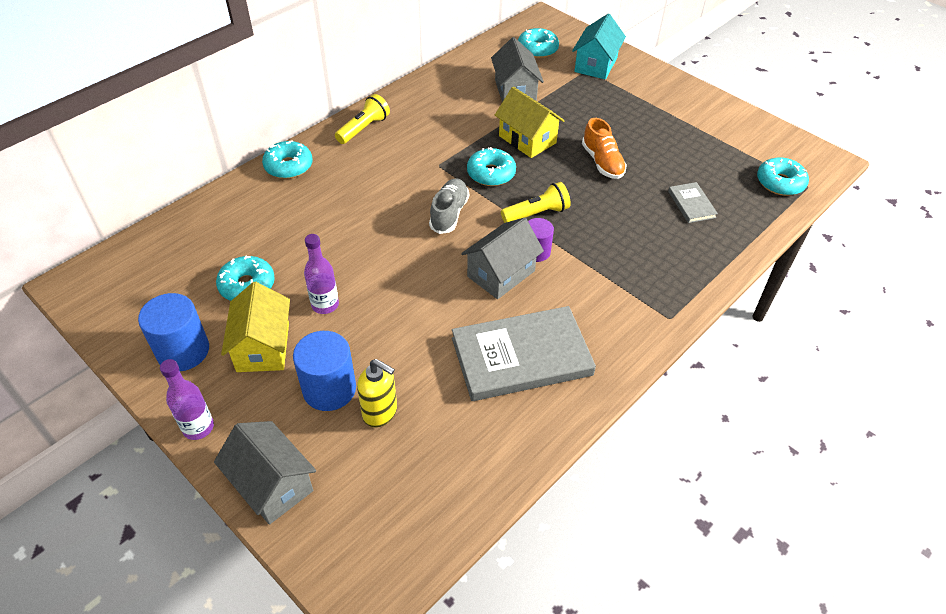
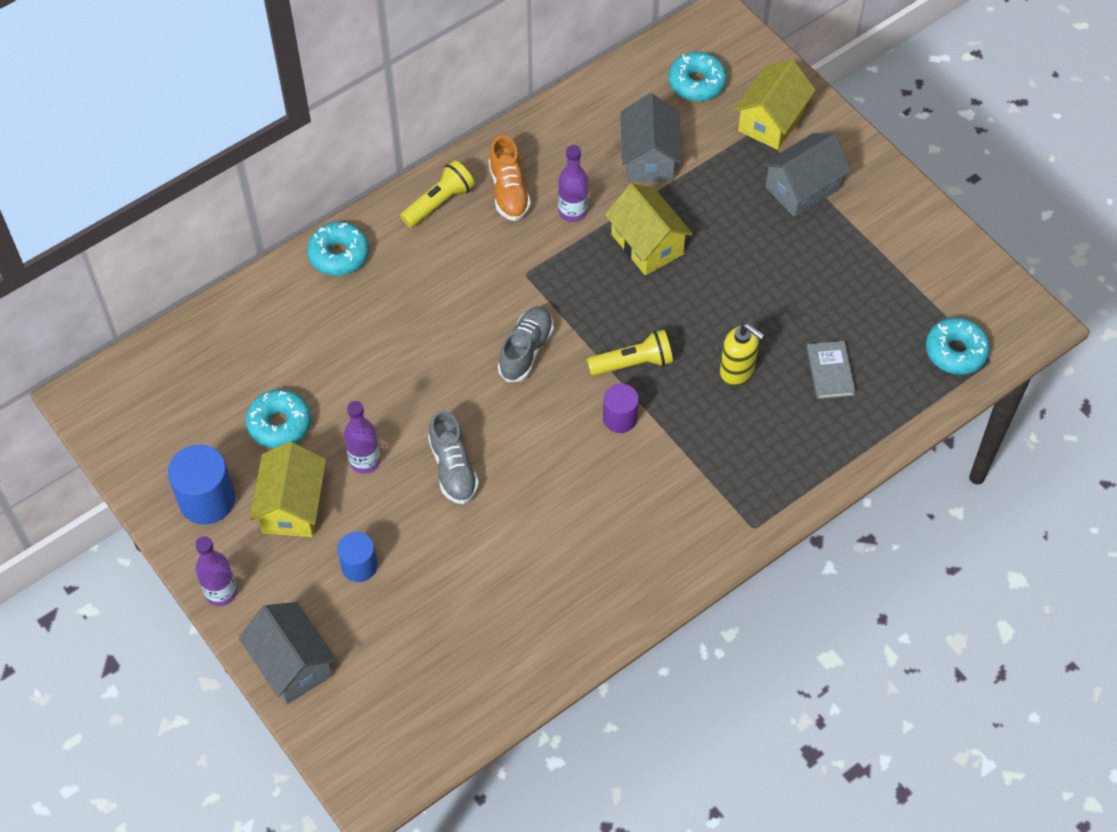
camera: 10 degrees right, 10 degrees up
blue cylinder [293,331,356,411] -> blue cylinder [337,532,377,582], size x0.63
yellow soap dispenser [357,359,397,427] -> yellow soap dispenser moved to [720,323,764,386]
grey book [452,306,596,401] -> none
grey house [461,217,544,299] -> grey house moved to [762,133,851,217]
turquoise donut [467,147,516,186] -> none
turquoise house [572,14,626,80] -> yellow house [734,60,816,150]
orange shoe [582,118,627,179] -> orange shoe moved to [489,136,531,221]
none -> grey shoe [428,410,479,504]
none -> purple bottle [558,145,588,222]

